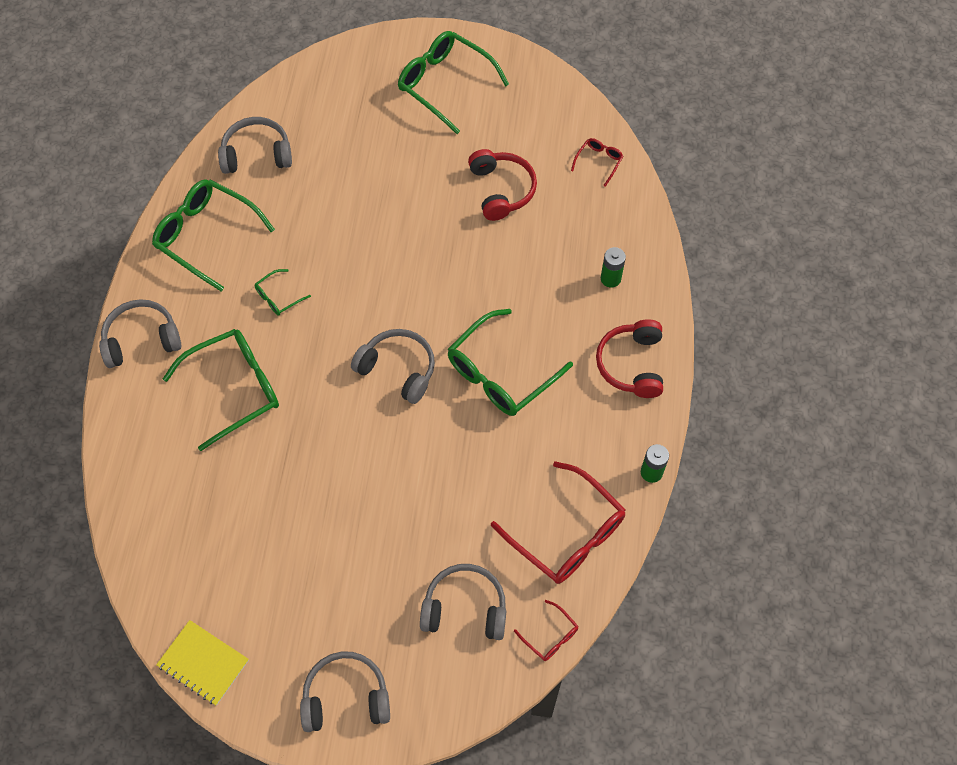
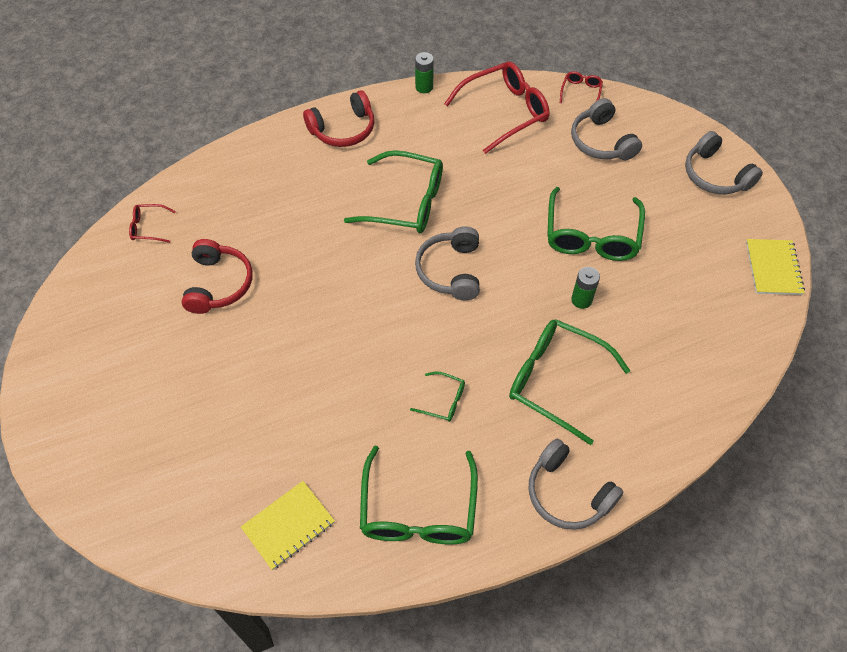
camera: 120 degrees left, 5 degrees down
grey headphones [218,117,292,174] -> yellow notebook [241,481,335,570]
green glasses [398,31,509,134] -> green glasses moved to [547,187,645,261]
red headphones [468,149,537,221] -> red headphones turned 135 degrees clockwise [182,239,252,314]
red glasses [491,461,626,584] -> red glasses turned 45 degrees clockwise [444,62,549,154]
green battery [601,247,626,288] -> green battery moved to [571,267,600,309]

